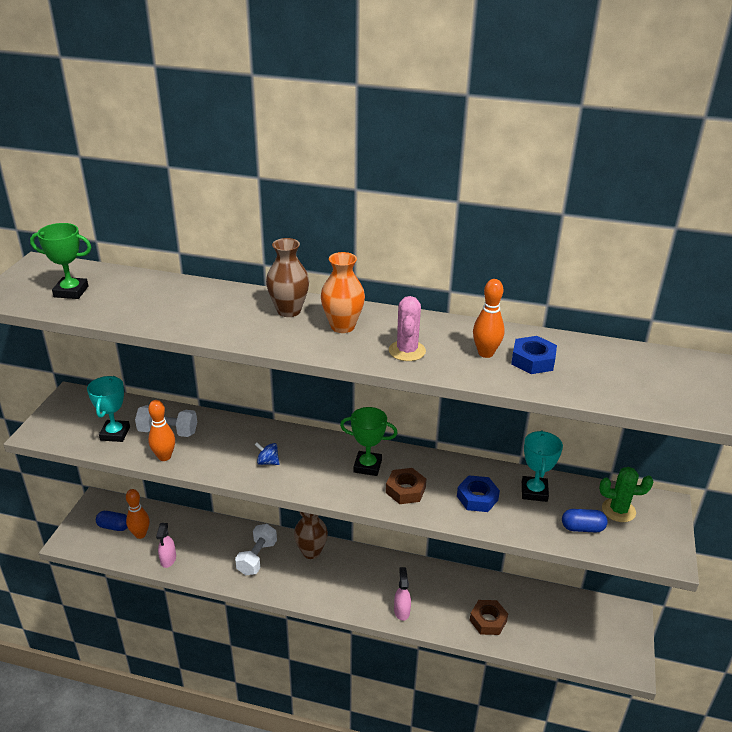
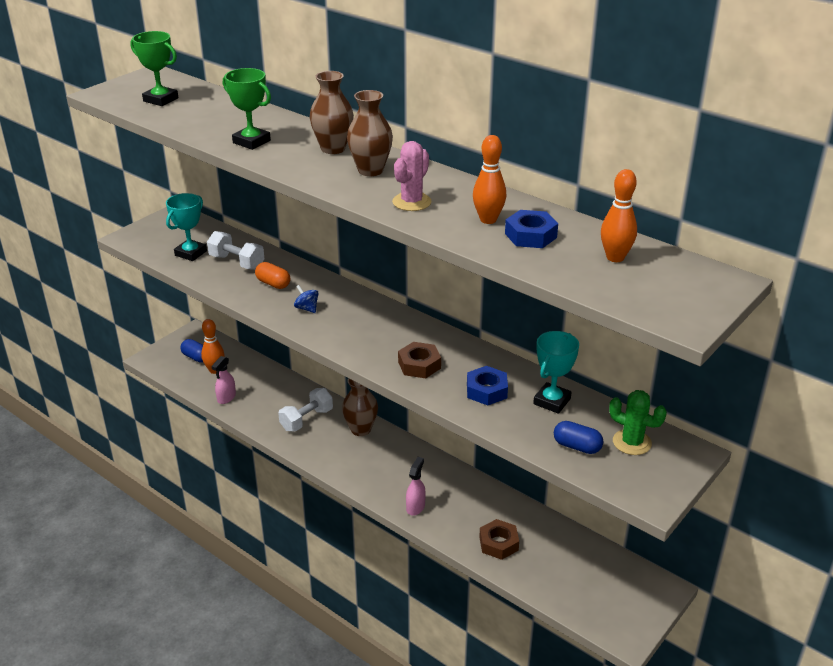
camera: 25 degrees right, 0 degrees up
orange bowling pin [148,400,175,461] -> orange bowling pin moved to [601,169,637,262]
orange vase [321,252,365,333] -> brown vase [347,90,393,176]
green trophy [340,407,398,476] -> green trophy moved to [223,68,271,150]
none -> orange capsule [255,262,290,289]

